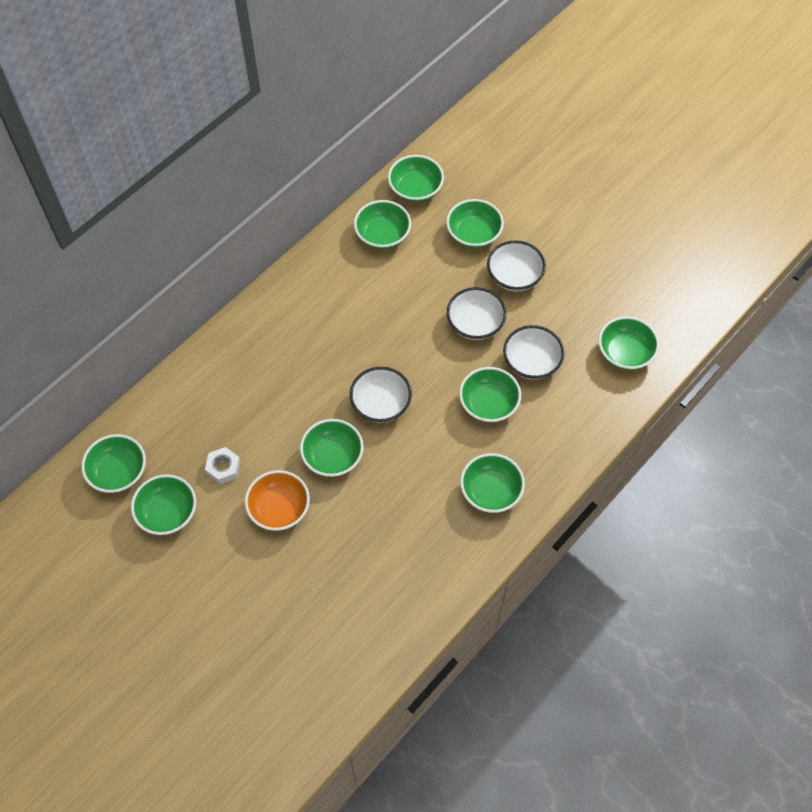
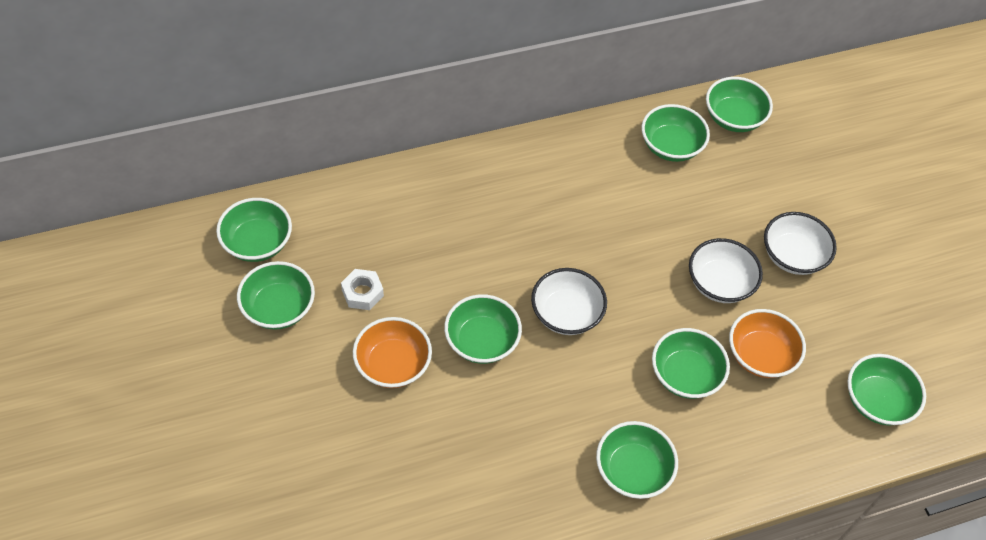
camera: 25 degrees right, 5 degrees down
green bowl [446,199,504,248] -> none
white bowl [503,325,564,380] -> orange bowl [729,309,806,378]

